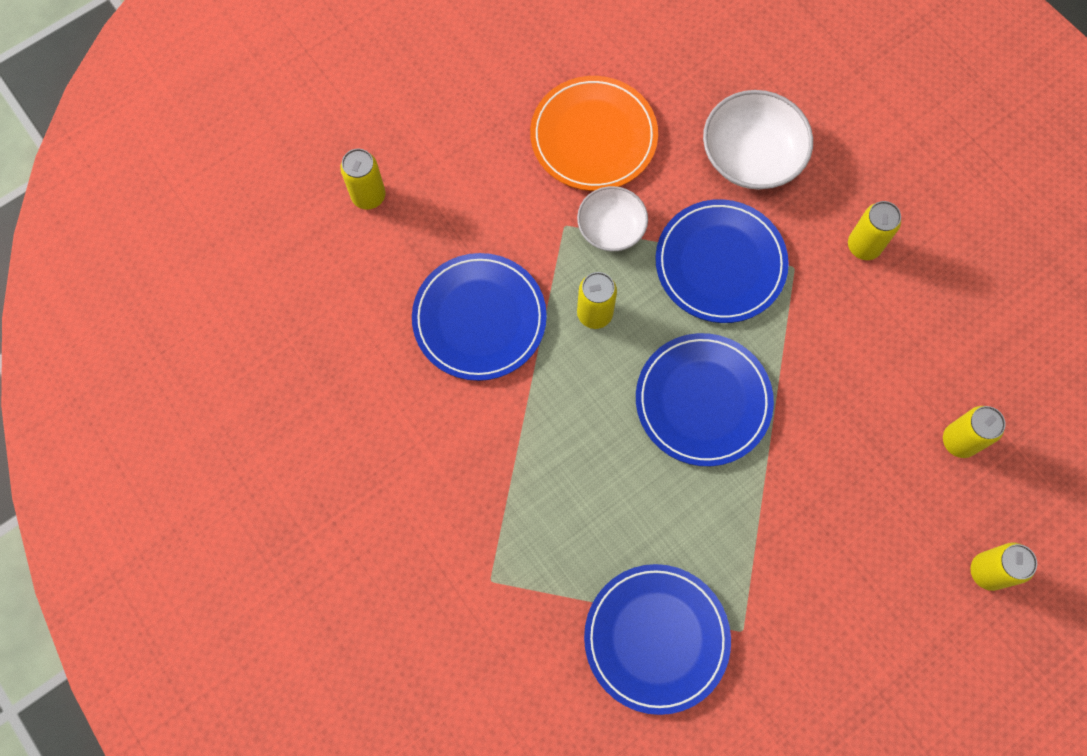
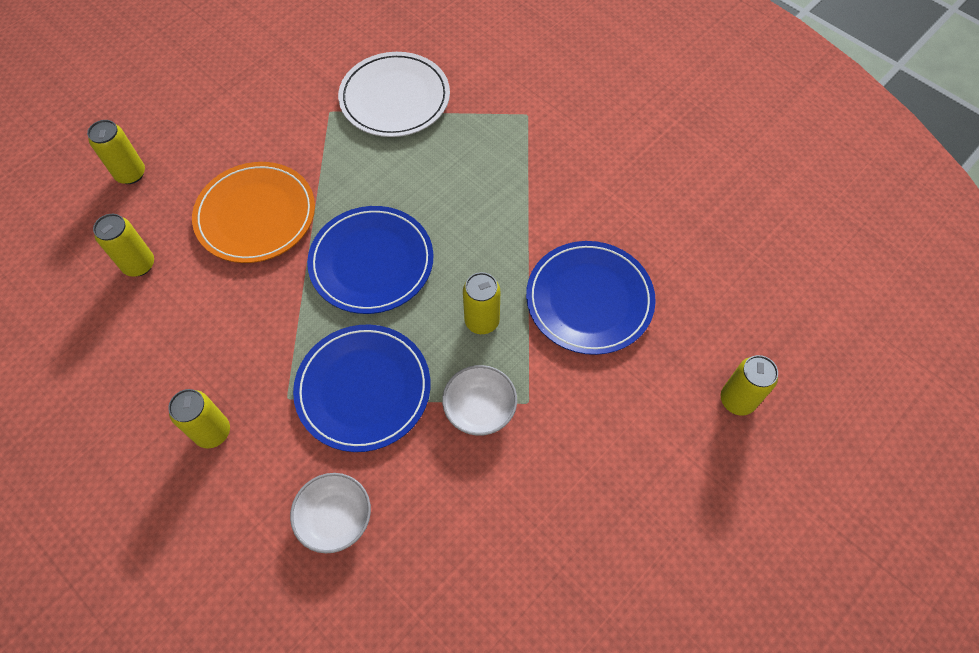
camera: 170 degrees right, 10 degrees down
orange plate [530,76,658,191] -> orange plate moved to [192,162,315,263]
blue plate [584,564,731,715] -> white plate [338,52,450,137]
white bowl [703,90,813,189] -> white bowl [290,473,371,553], size x0.64

